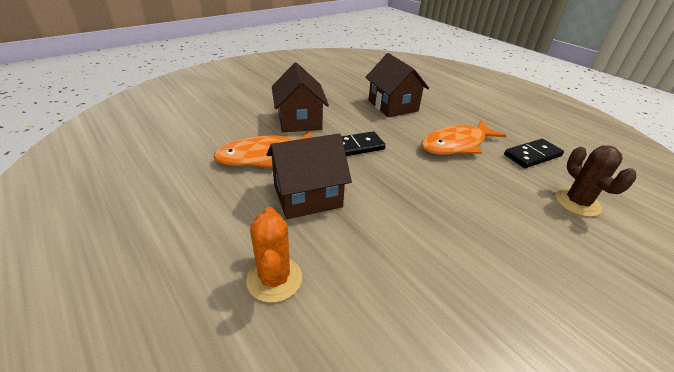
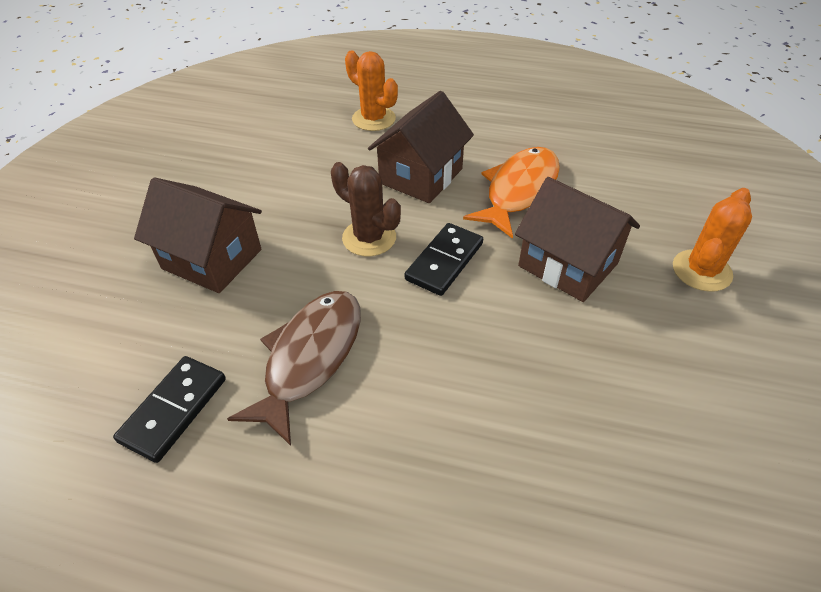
camera: 145 degrees right, 10 degrees up
brown house [365,53,429,117] -> brown house moved to [134,177,262,293]
orange fish [421,120,507,155] -> brown fish [227,291,361,446]
brown cactus [555,145,636,217] -> brown cactus moved to [331,162,401,256]
none -> orange cactus [673,188,752,292]

